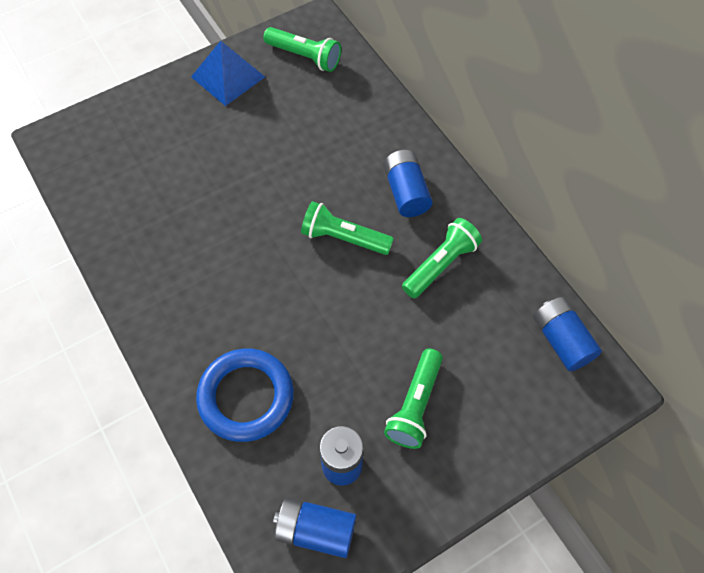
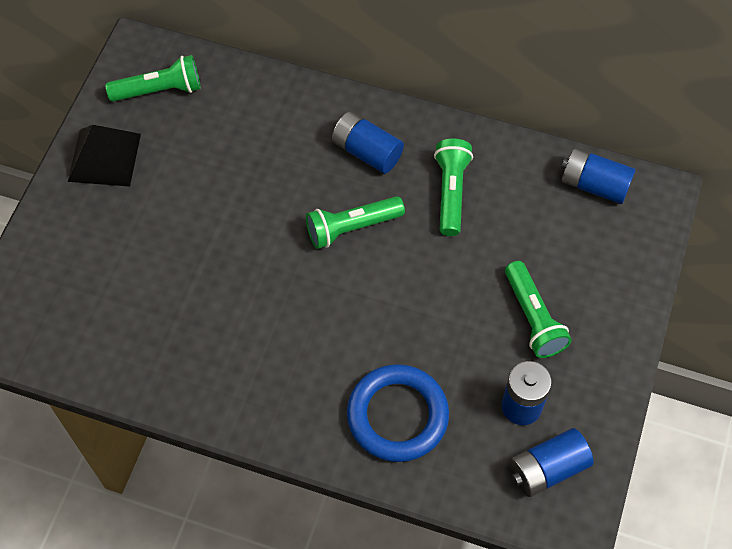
camera: 40 degrees left, 0 degrees up
blue pyramid [191,41,265,106] -> black pyramid [68,125,141,187]

